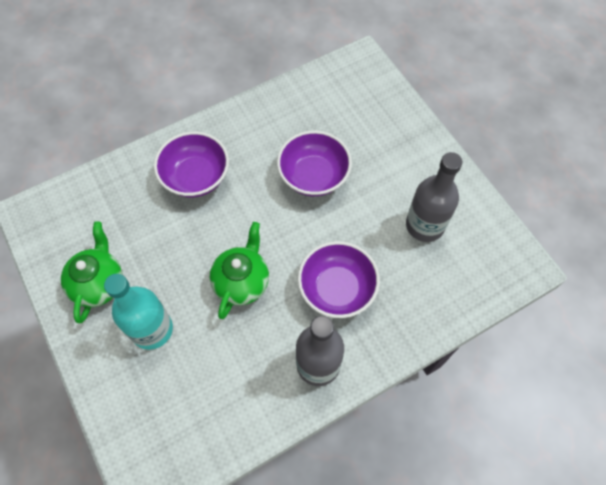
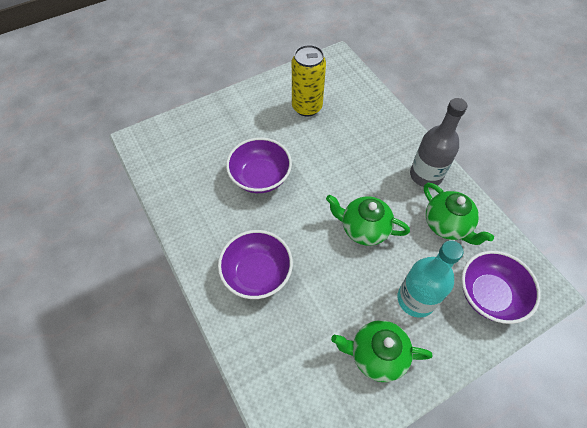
camera: 90 degrees left, 5 degrees down
purple bowl [298,241,380,318] -> purple bowl moved to [461,251,541,324]
grey bottle [406,152,462,242] -> yellow can [292,45,326,117]
none -> green teapot [424,183,494,245]

